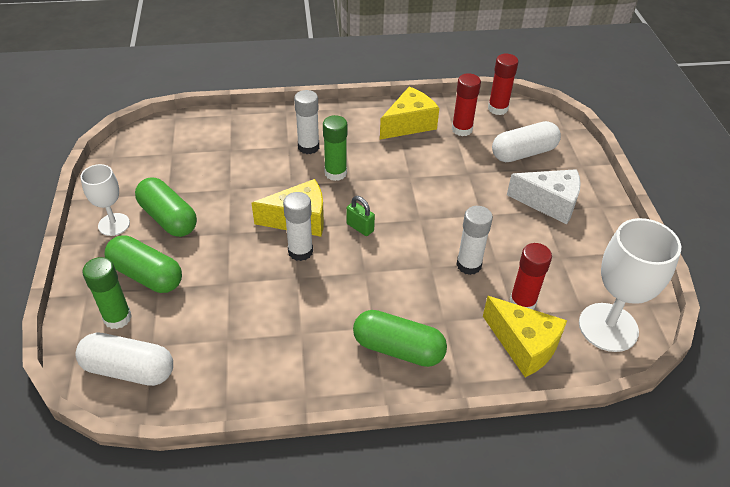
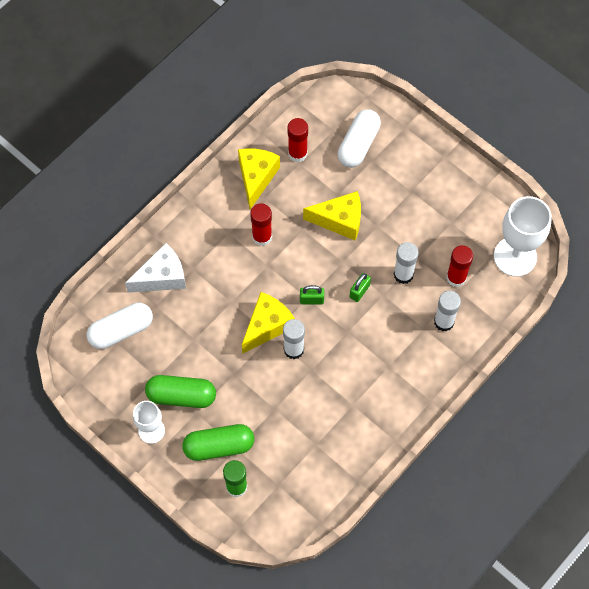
camera: 40 degrees left, 20 degrees up
white capsule [76,332,173,386] -> white capsule moved to [87,303,153,349]
white glue stick [294,90,319,154] -> white glue stick moved to [434,291,461,332]
green glue stick [323,115,347,181] -> none
green capsule [353,310,447,367] -> none
yellow cheese [483,296,567,377] -> yellow cheese moved to [303,191,361,240]
red glue stick [488,54,518,115] -> red glue stick moved to [250,203,272,246]
white cheese [507,169,581,224] -> white cheese moved to [125,243,186,293]
none -> green padlock [350,273,371,302]

